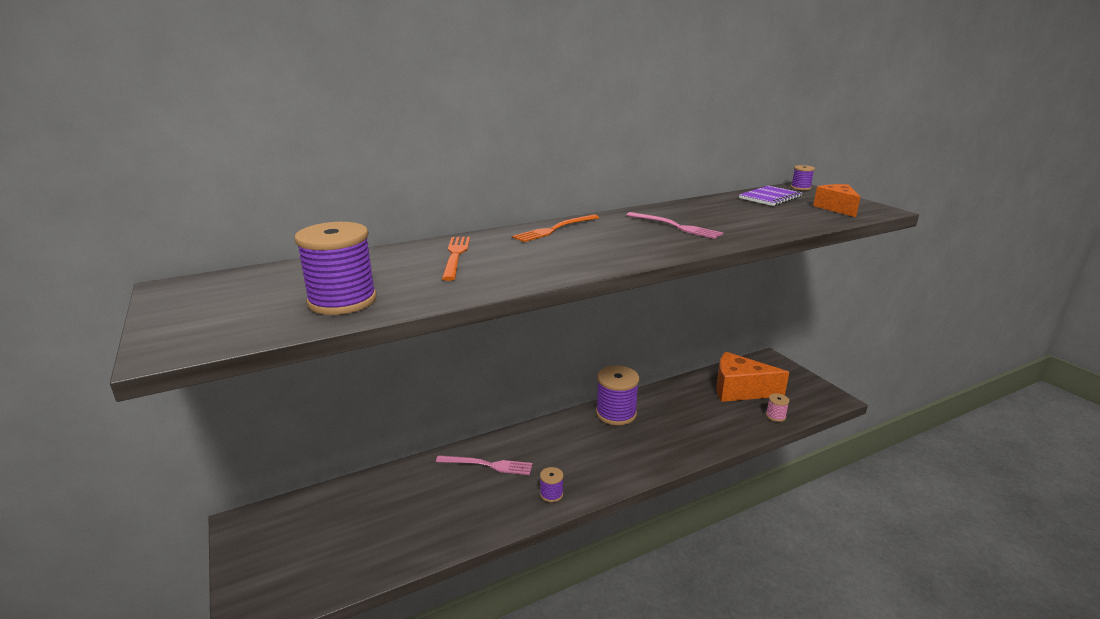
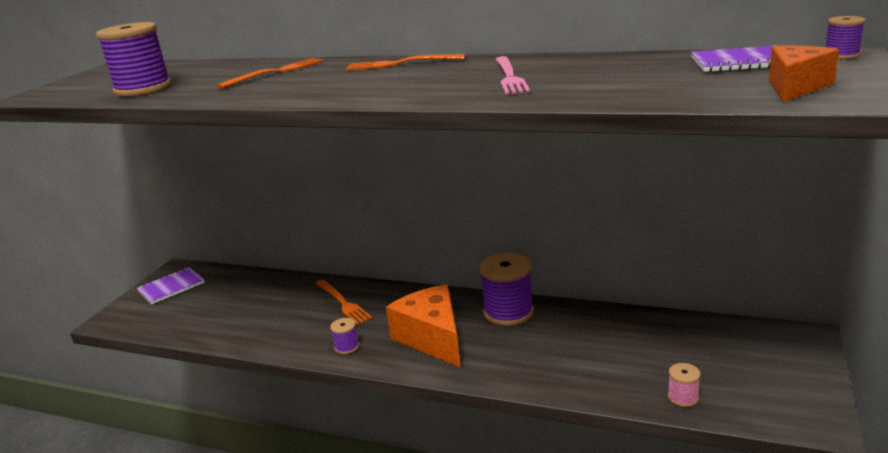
camera: 50 degrees right, 0 degrees up
pink fork [436,455,533,475] -> orange fork [315,280,372,325]
orange cheese [716,352,789,402] -> orange cheese moved to [386,285,461,368]
none -> purple notebook [137,267,205,304]

